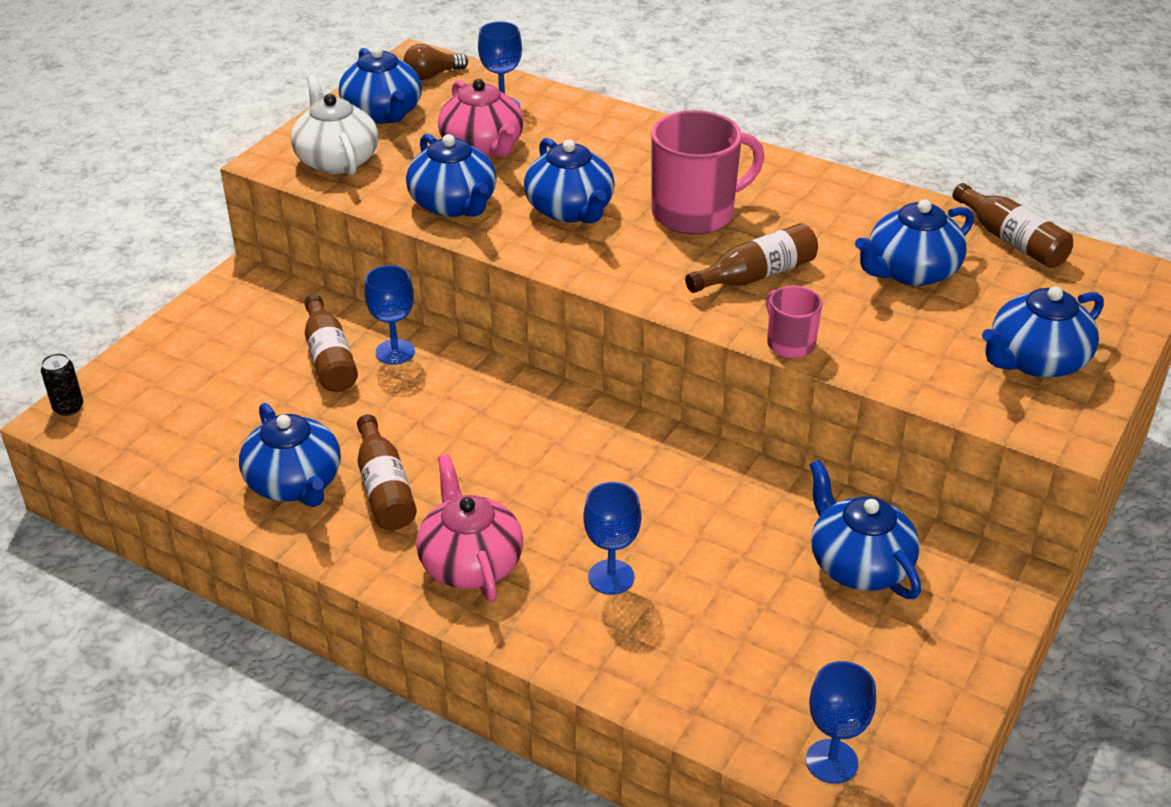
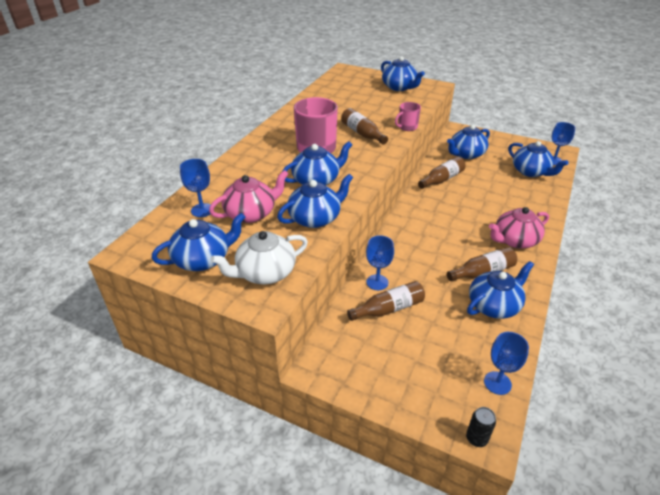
camera: 95 degrees left, 0 degrees up
brown light bulb [403,44,468,80] -> none
blue goblet [583,482,641,595] -> blue goblet moved to [484,332,529,395]
blue teapot [855,199,974,286] -> blue teapot moved to [508,141,568,177]
brown bottle [952,183,1073,268] -> brown bottle moved to [418,157,466,189]

